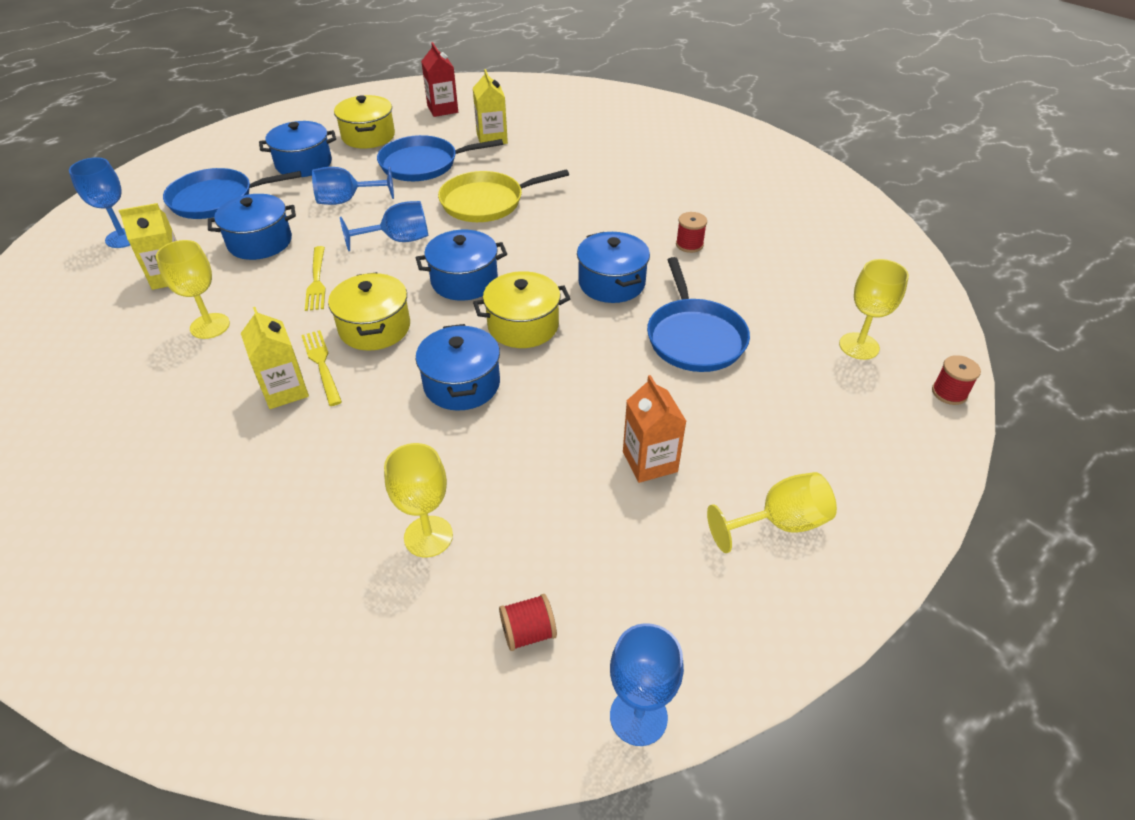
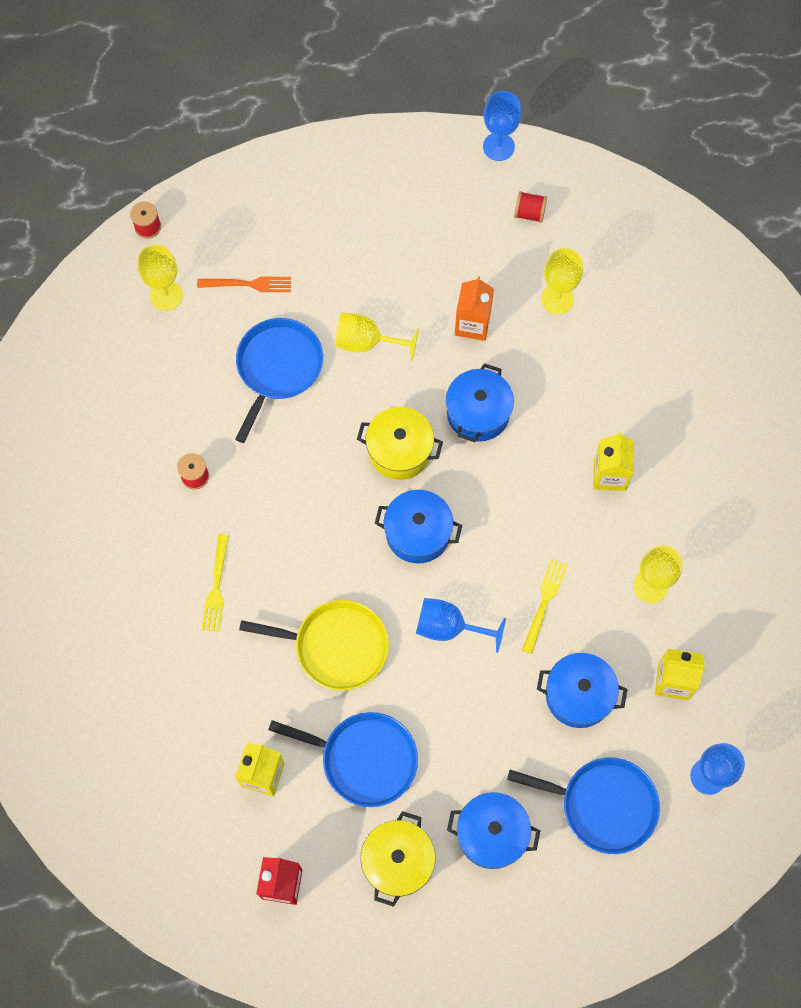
camera: 150 degrees left, 25 degrees up
yellow fork [301,330,342,406] -> yellow fork moved to [202,534,229,632]
blue goblet [312,166,394,205] -> none
yellow pot [328,272,410,351] -> none
blue pot [577,232,650,303] -> none
orange carton [623,375,687,483] -> orange carton moved to [455,276,494,341]
yellow goblet [707,472,837,553] -> yellow goblet moved to [335,313,419,361]
none -> orange fork [197,276,291,292]

